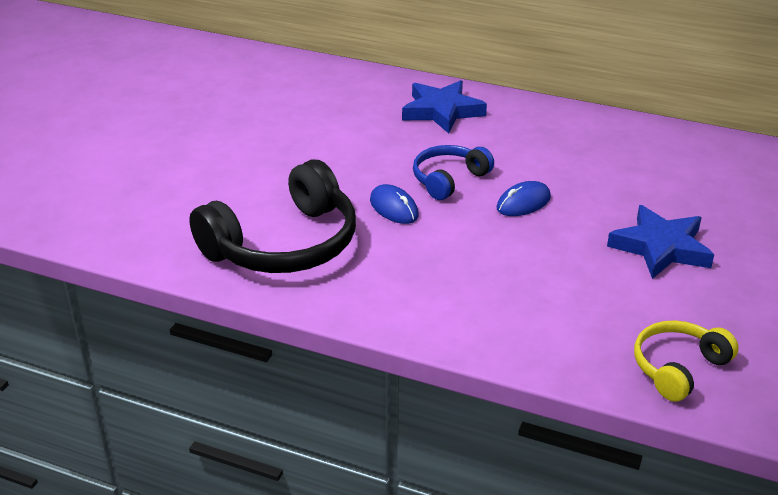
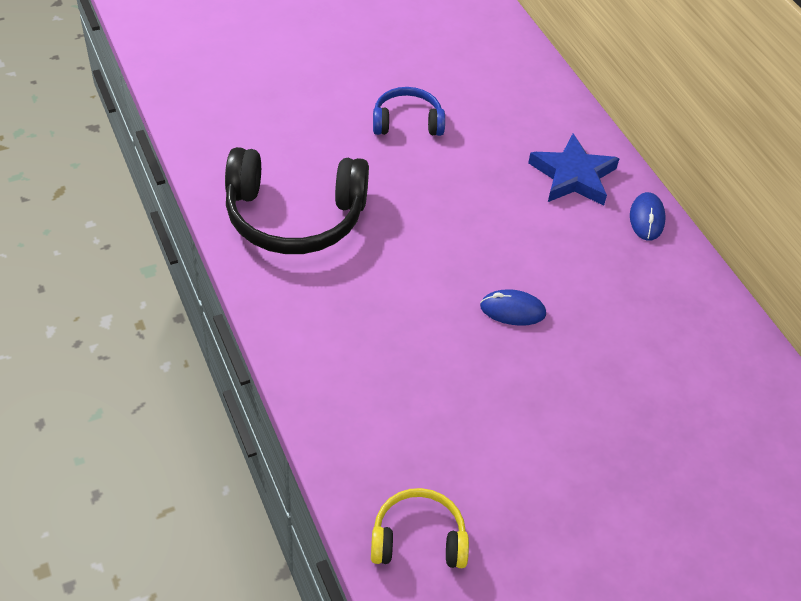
camera: 40 degrees right, 15 degrees up
blue mouse [370,184,419,224] -> blue mouse moved to [630,192,666,241]
blue headphones [413,145,494,200] -> blue headphones moved to [373,87,445,136]
blue star [607,205,714,279] -> none

